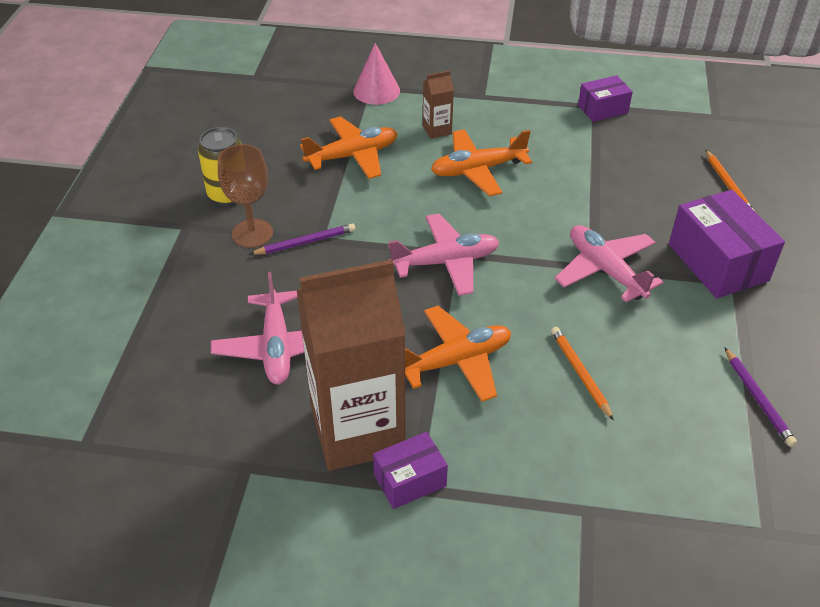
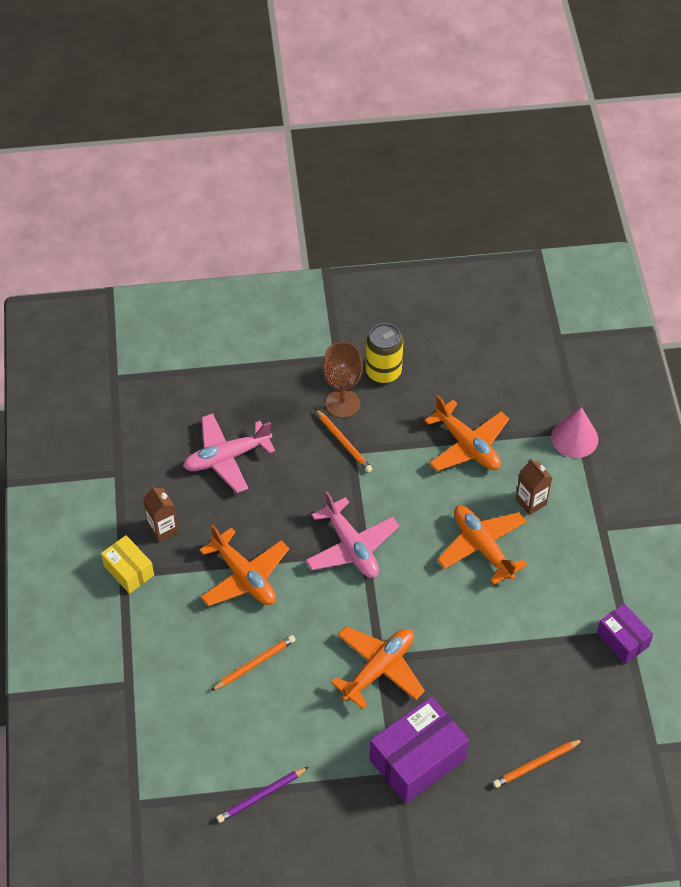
camera: 75 degrees right, 10 degrees up
purple pencil [250,224,355,255] -> orange pencil [315,409,372,473]
brown carton [296,260,406,471] -> brown carton [143,486,178,542], size x0.40
purple box [373,432,448,509] -> yellow box [101,535,154,594]
pink plane [555,225,664,302] -> orange plane [331,626,425,709]

